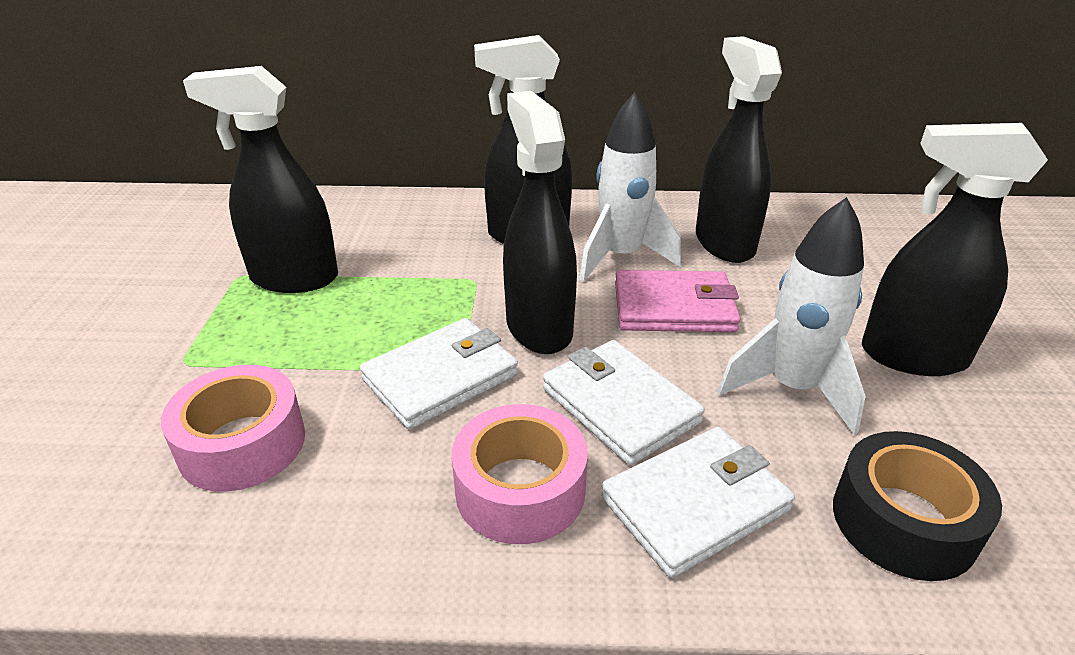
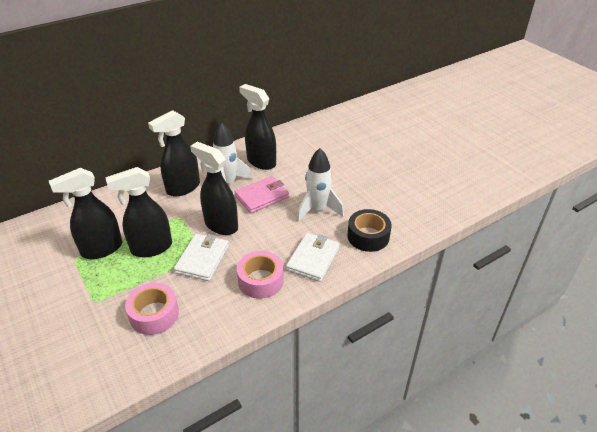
camera: 35 degrees left, 5 degrees up
white wallet [543,340,705,465] -> none
black spray bottle [862,123,1048,376] -> black spray bottle moved to [105,167,172,257]

